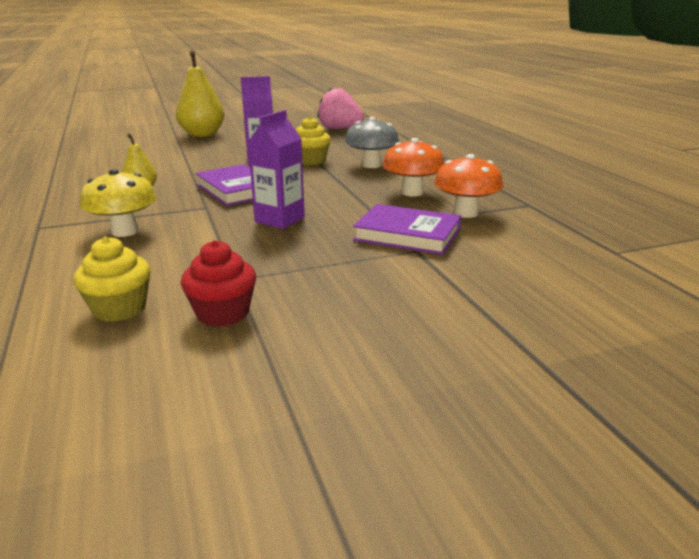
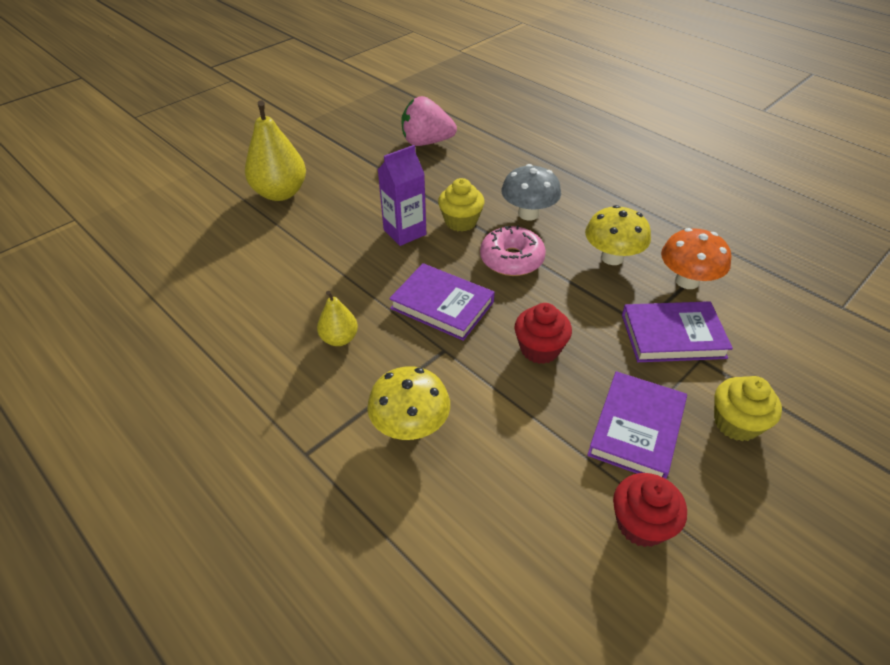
camera: 25 degrees left, 20 degrees up
yellow cupcake [73,236,151,322] -> yellow cupcake moved to [714,376,782,441]
purple carton [248,110,305,229] -> red cupcake [515,303,572,364]
orange mushroom [383,138,444,197] -> yellow mushroom [585,205,651,265]
none -> pink donut [480,225,546,276]
none -> purple book [587,371,687,479]

